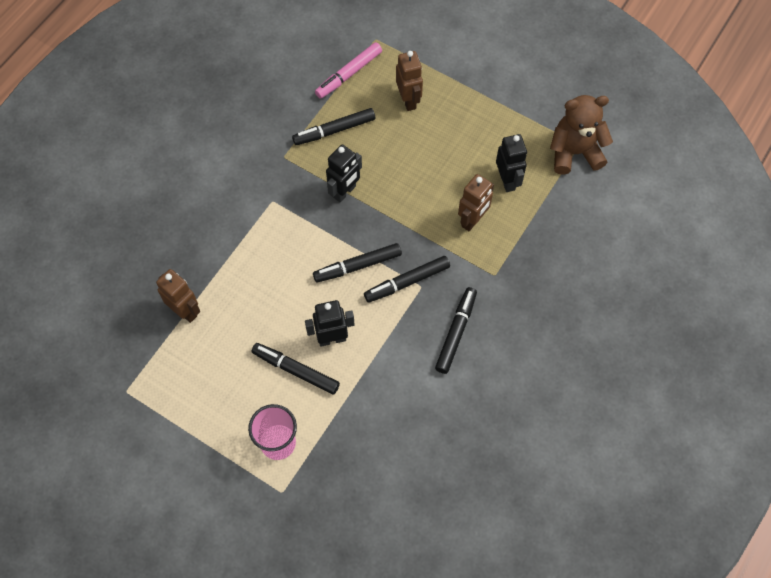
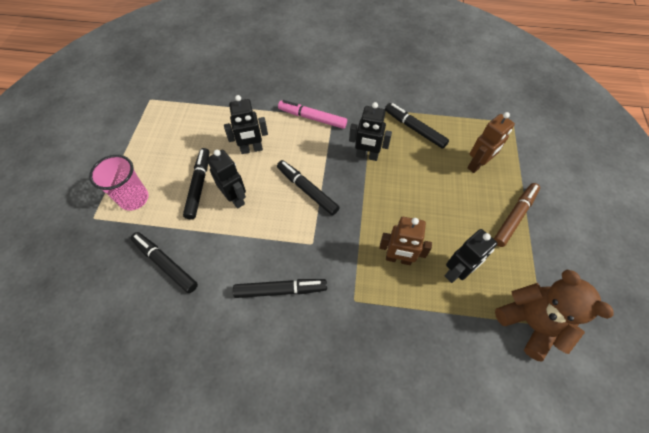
camera: 65 degrees right, 5 degrees down
brown robot [156,269,200,323] -> none
pink marker [315,42,382,99] -> pink marker moved to [278,100,347,129]
black marker [364,256,450,303] -> black marker moved to [131,232,198,293]
none -> black robot [224,95,268,154]
none -> brown marker [494,183,540,247]

